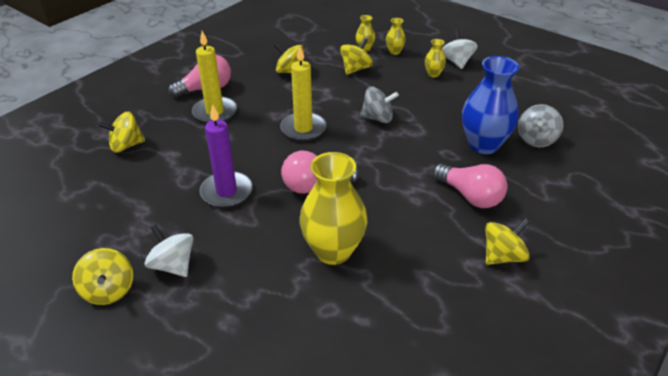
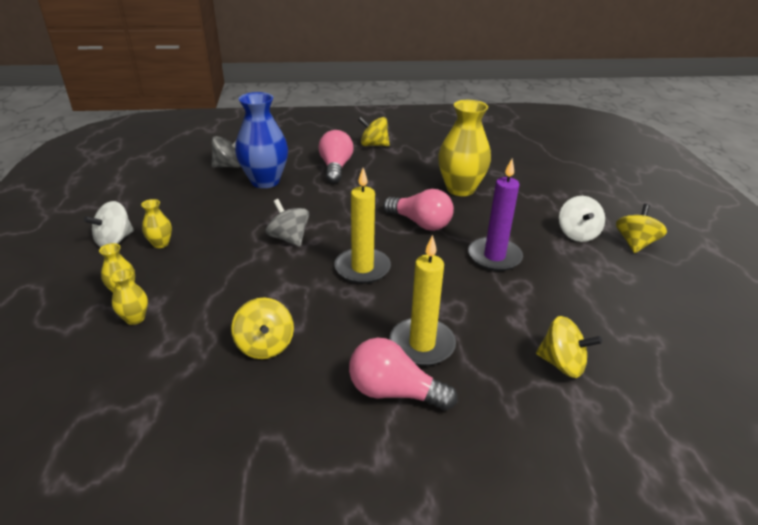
camera: 135 degrees left, 5 degrees down
yellow spinning top [340,38,373,75] -> none

